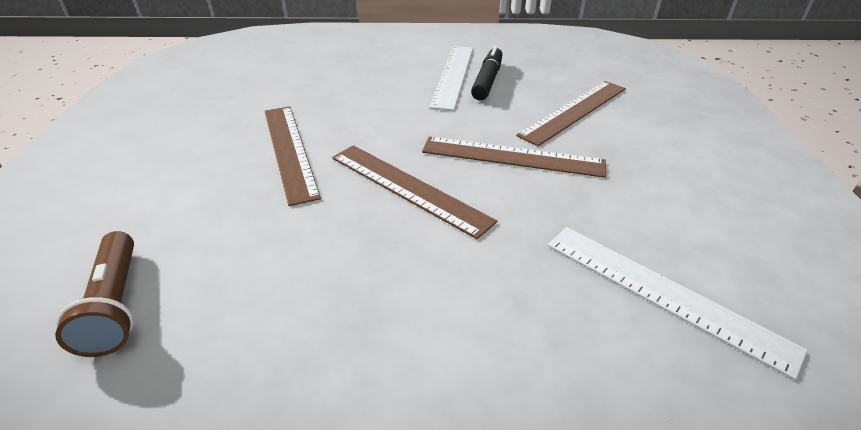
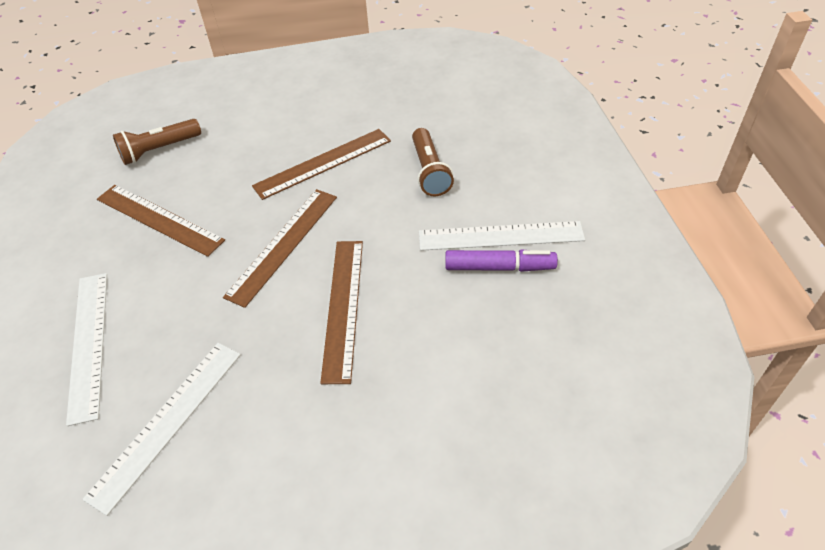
camera: 80 degrees right, 10 degrees up
black marker [471,46,502,100] -> purple marker [445,249,558,272]
brown ruler [516,81,626,146] -> brown ruler moved to [97,185,225,257]
none -> white ruler [66,273,107,426]
none -> brown flashlight [412,128,454,196]

